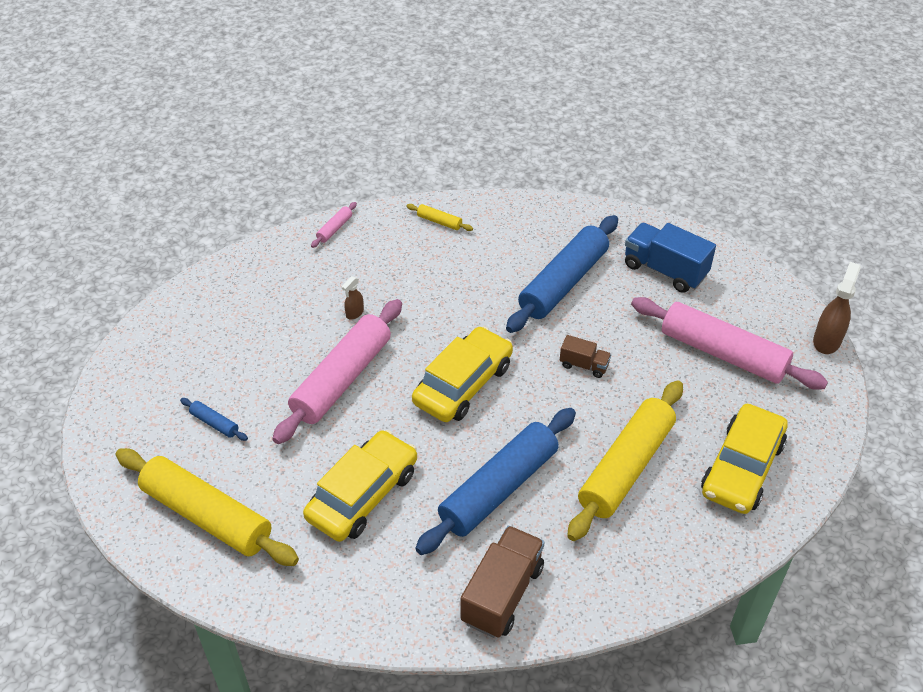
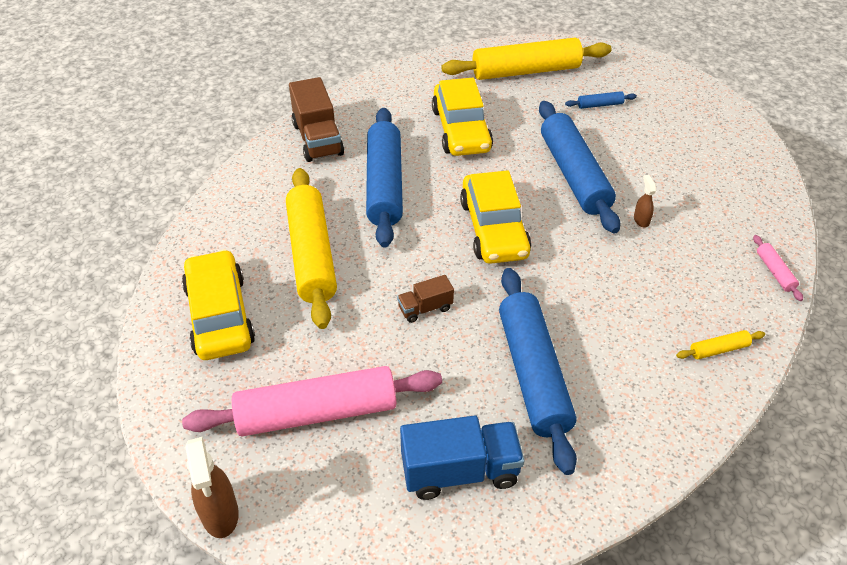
camera: 135 degrees right, 0 degrees up
pink rolling pin [272,299,402,444] -> blue rolling pin [539,101,620,234]

